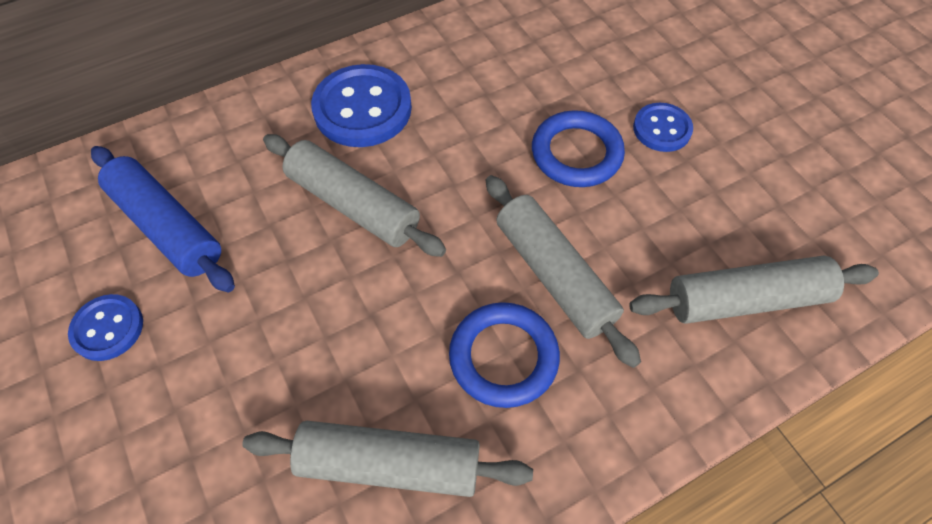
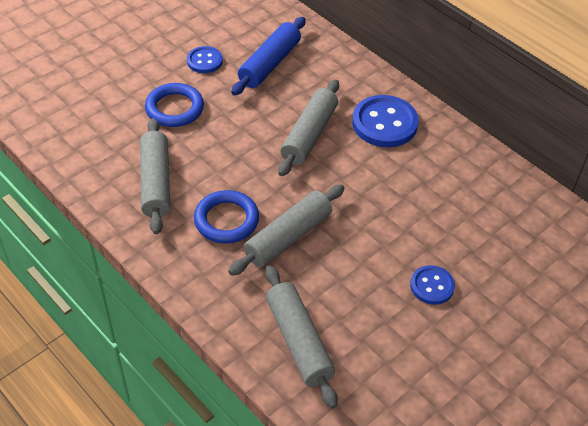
camera: 75 degrees right, 10 degrees down
blue ring [532,110,625,187] -> blue ring moved to [145,83,204,127]

